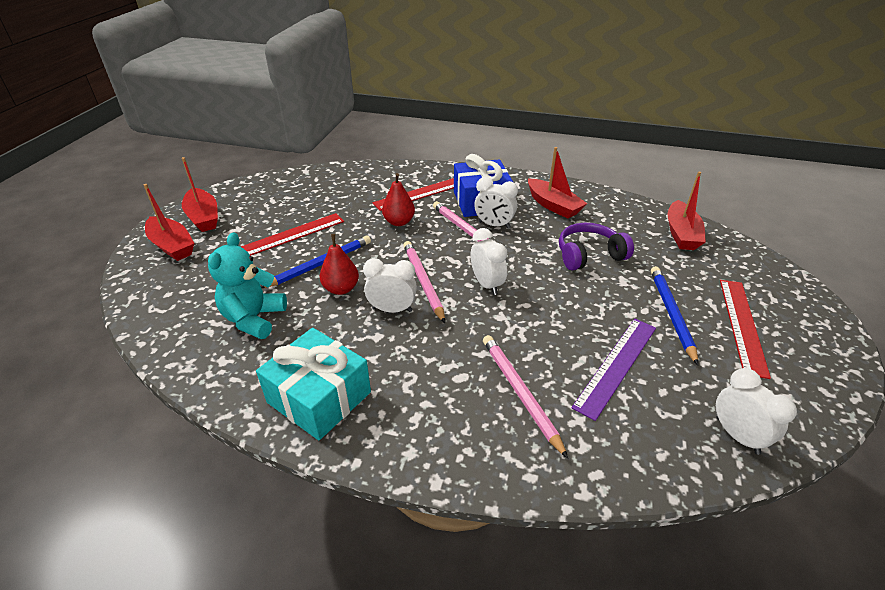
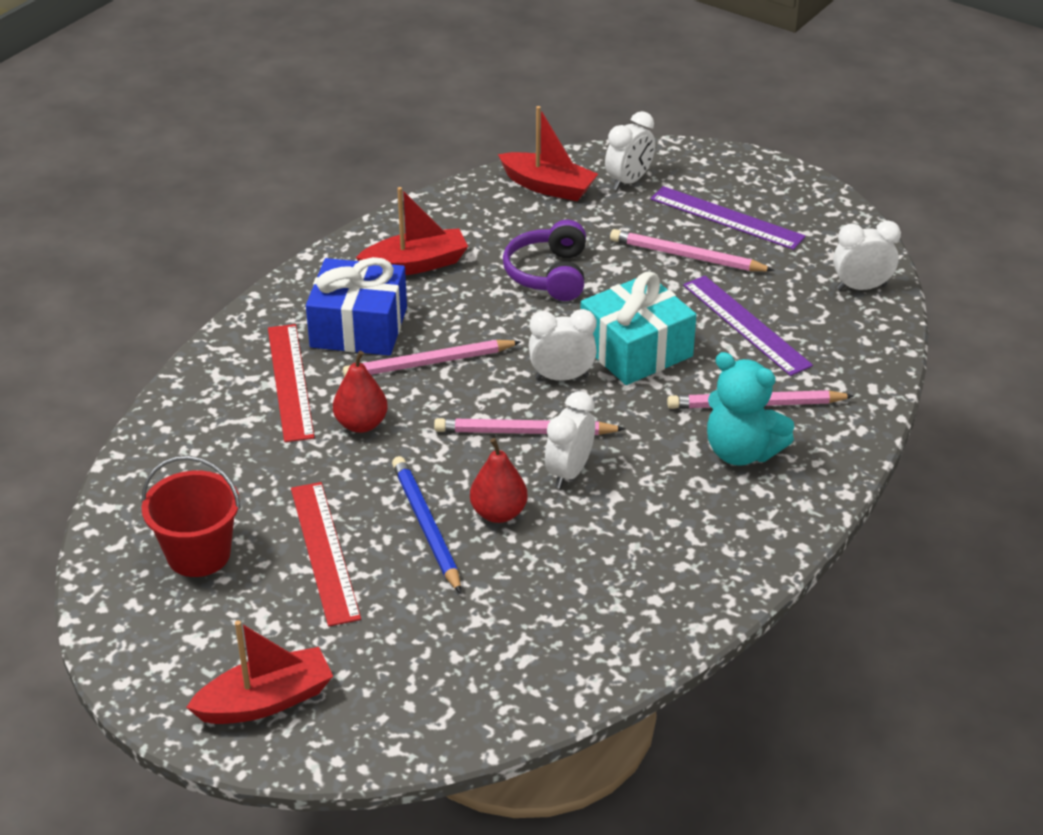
camera: 70 degrees left, 0 degrees up
red boat [182,157,218,232] -> none
turquoise teddy bear [208,232,287,339] -> turquoise teddy bear moved to [707,352,794,466]
turquoise gift [256,328,371,440] -> turquoise gift moved to [580,271,696,385]
white clock [474,177,518,229] -> white clock moved to [605,111,655,190]
blue pencil [651,266,698,365] -> pink pencil [610,229,774,271]
red ruler [720,280,771,379] -> purple ruler [650,186,806,250]
none -> red bucket [141,456,241,577]

